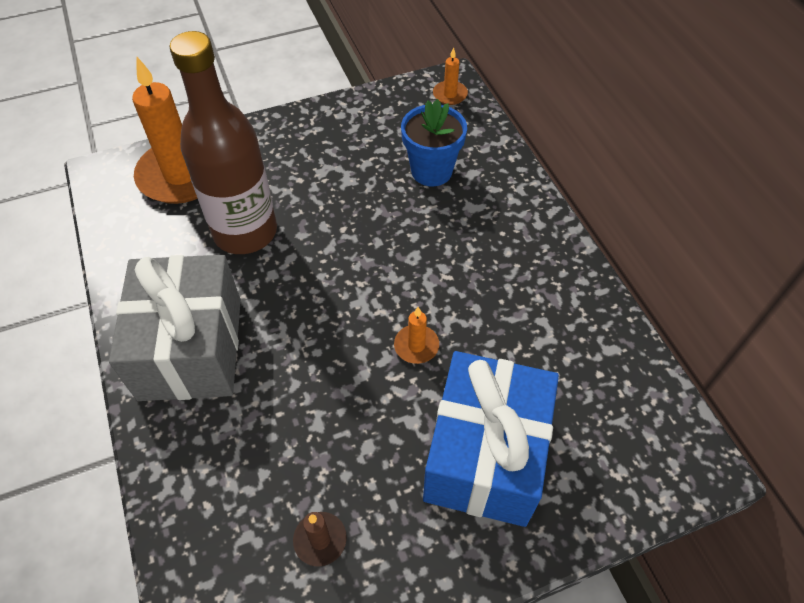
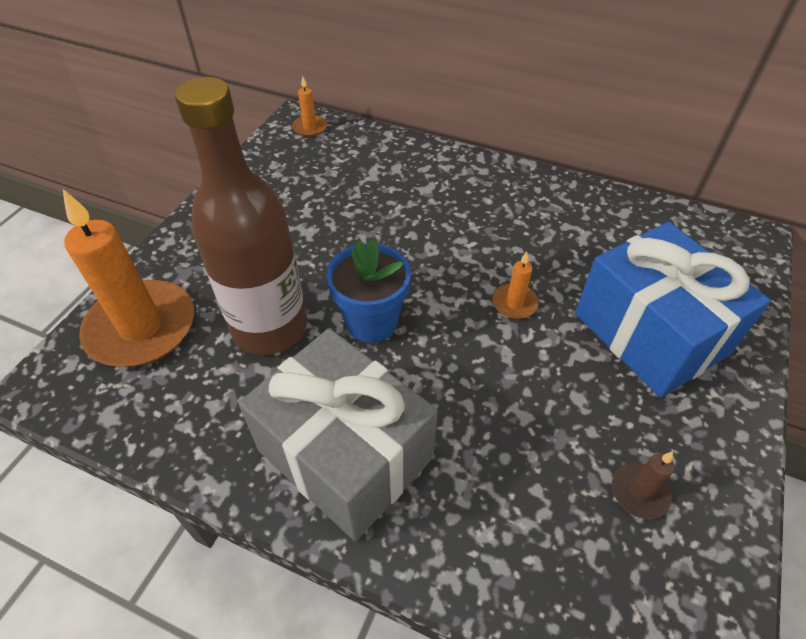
camera: 45 degrees left, 5 degrees down
blue flower pot [401,99,467,186] -> blue flower pot moved to [326,238,411,343]

